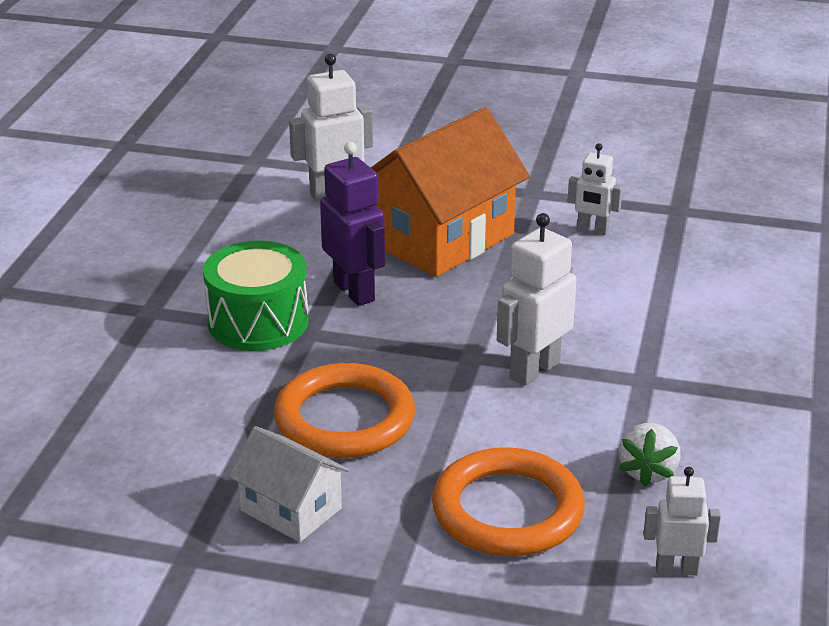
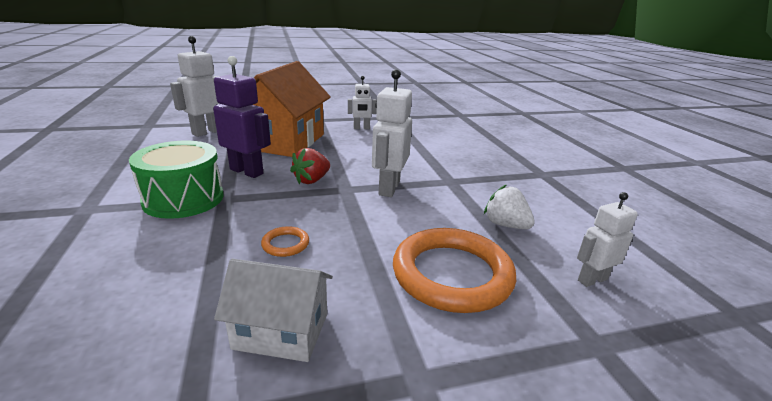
camera: 30 degrees left, 5 degrees down
orange ring [274,363,415,458] -> orange ring [261,226,309,257], size x0.42
white strawberry [618,423,681,487] -> white strawberry turned 150 degrees clockwise [484,184,535,229]
none -> red strawberry [290,148,330,184]

